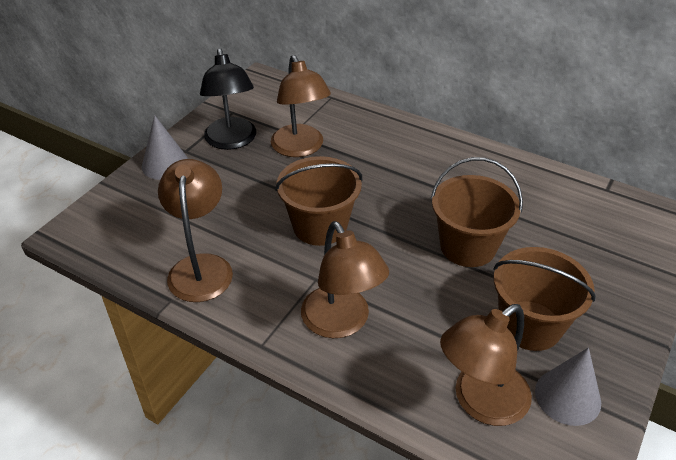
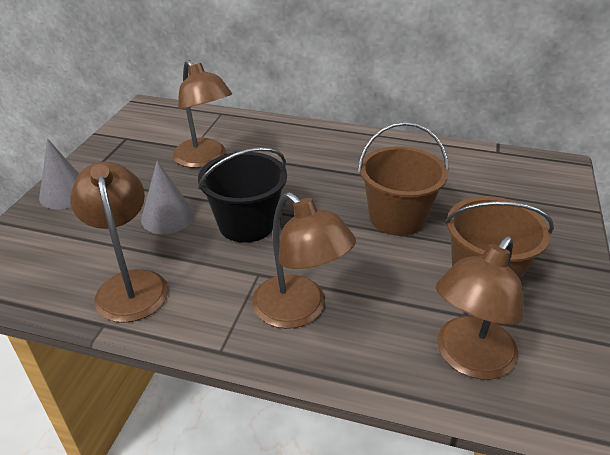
camera: 15 degrees left, 5 degrees down
black lamp [200,48,256,150] -> none
brown bucket [275,156,362,246] -> black bucket [198,148,287,243]
grey cone [535,347,601,426] -> grey cone moved to [141,161,194,234]

